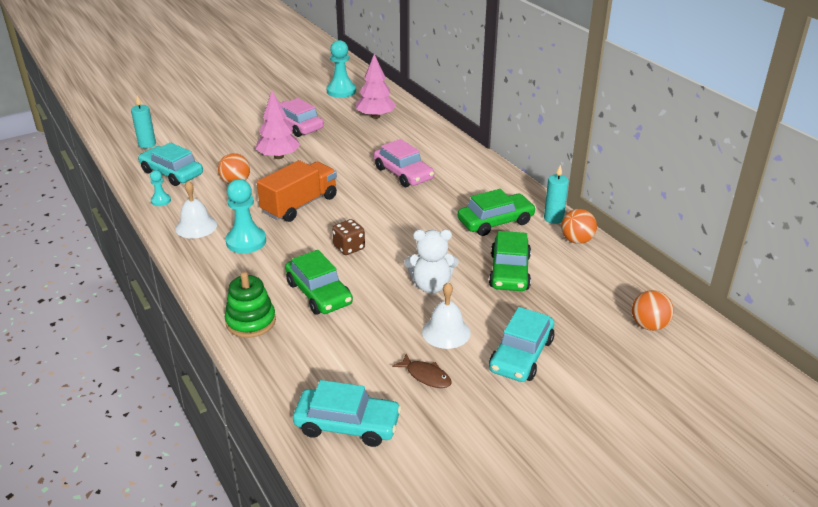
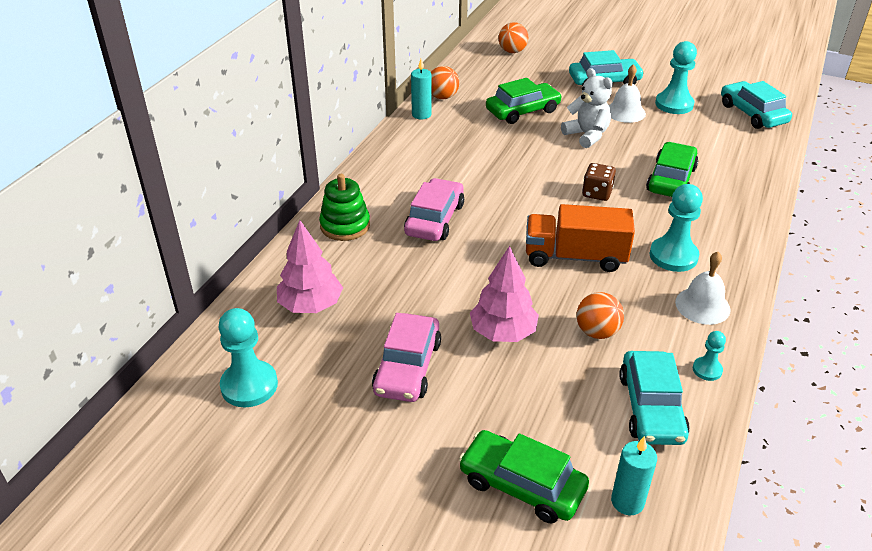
camera: 125 degrees left, 5 degrees up
green stacking toy [225,272,276,338] -> green stacking toy moved to [319,174,370,241]
brown fish [392,354,452,388] -> turquoise pawn [655,41,697,114]
green car [458,189,536,236] -> green car moved to [459,430,589,523]

